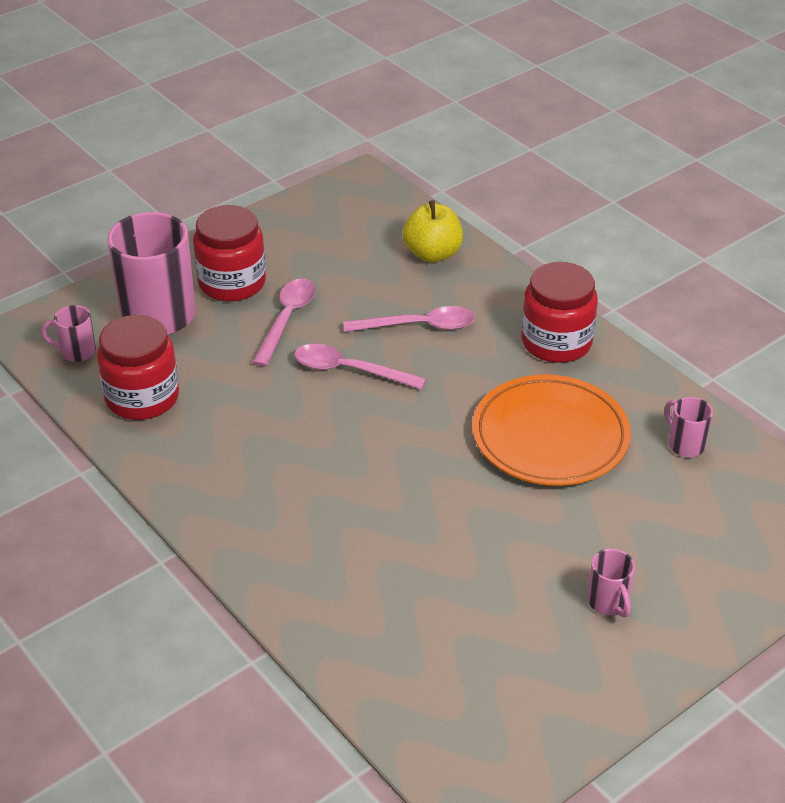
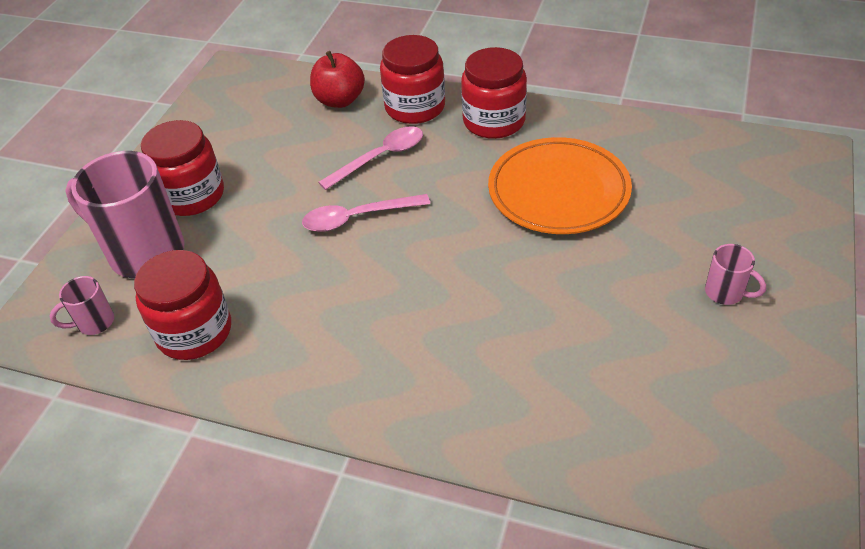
camera: 30 degrees left, 5 degrees up
pink spoon [252,279,316,367] -> none
yellow apple [403,200,463,263] -> red apple [310,51,365,108]
pink mug [665,397,713,457] -> none
none -> red jar [380,35,445,124]

